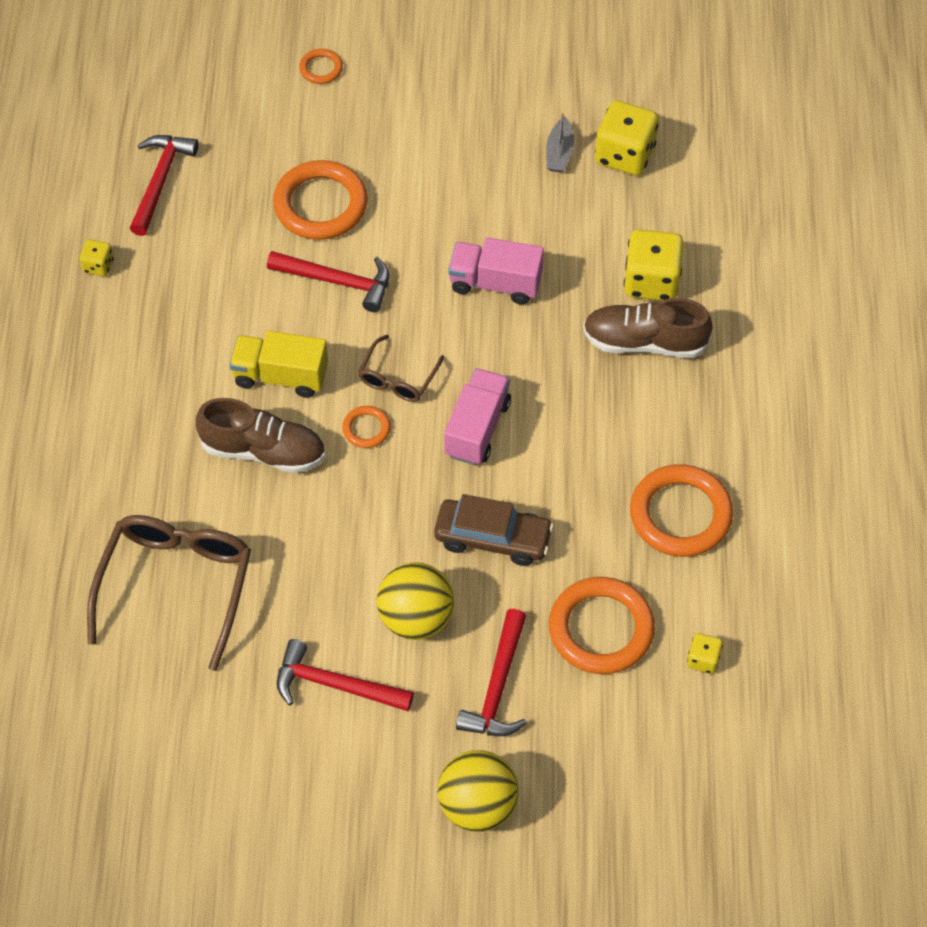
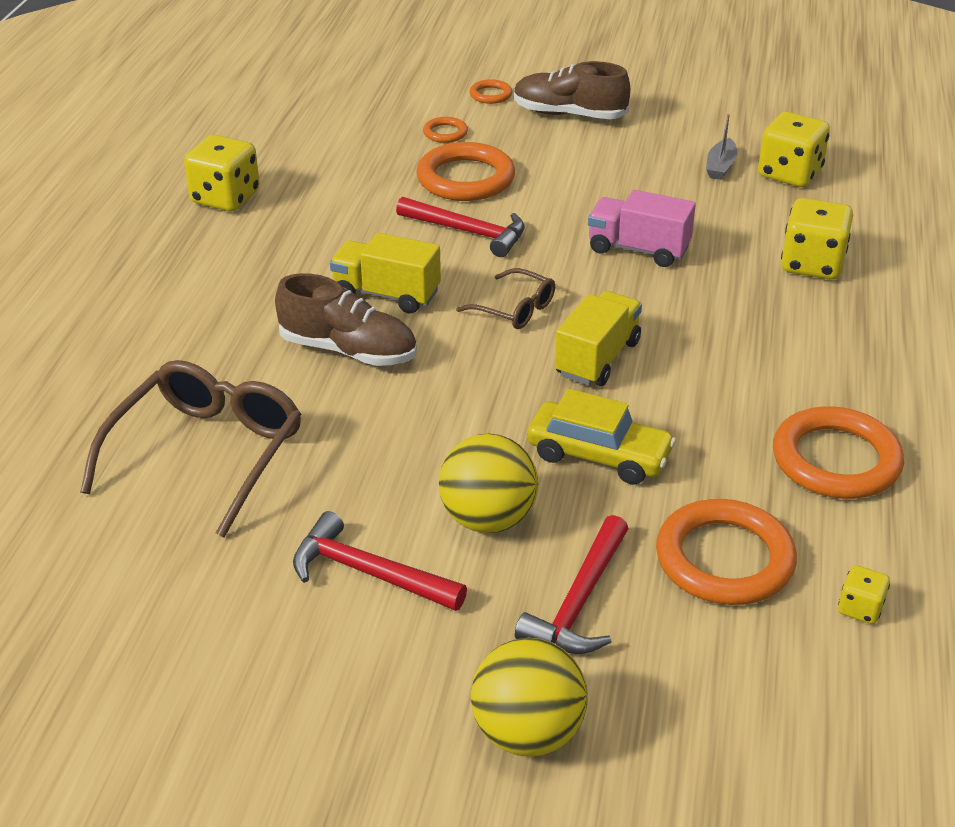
camera: 10 degrees right, 20 degrees down
yellow dice [80,239,114,276] -> yellow dice [184,135,260,211], size x1.99
red hammer [129,135,198,236] -> none
orange ring [342,406,391,448] -> orange ring moved to [423,117,468,143]
brown glasses [358,335,444,402] -> brown glasses turned 90 degrees counterclockwise [456,268,555,329]
brown car [434,494,554,566] -> yellow car [527,389,676,485]
pink truck [444,368,511,465] -> yellow truck [555,291,642,386]
brown shoe [583,298,713,358] -> brown shoe moved to [514,61,630,119]

